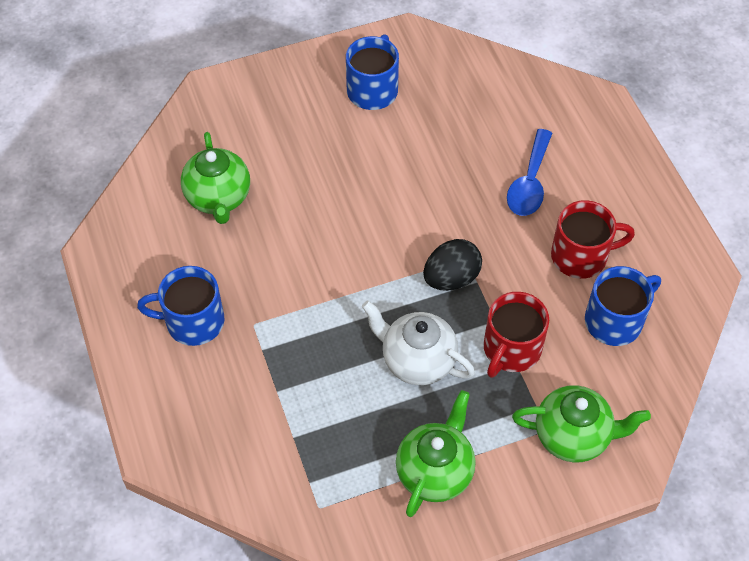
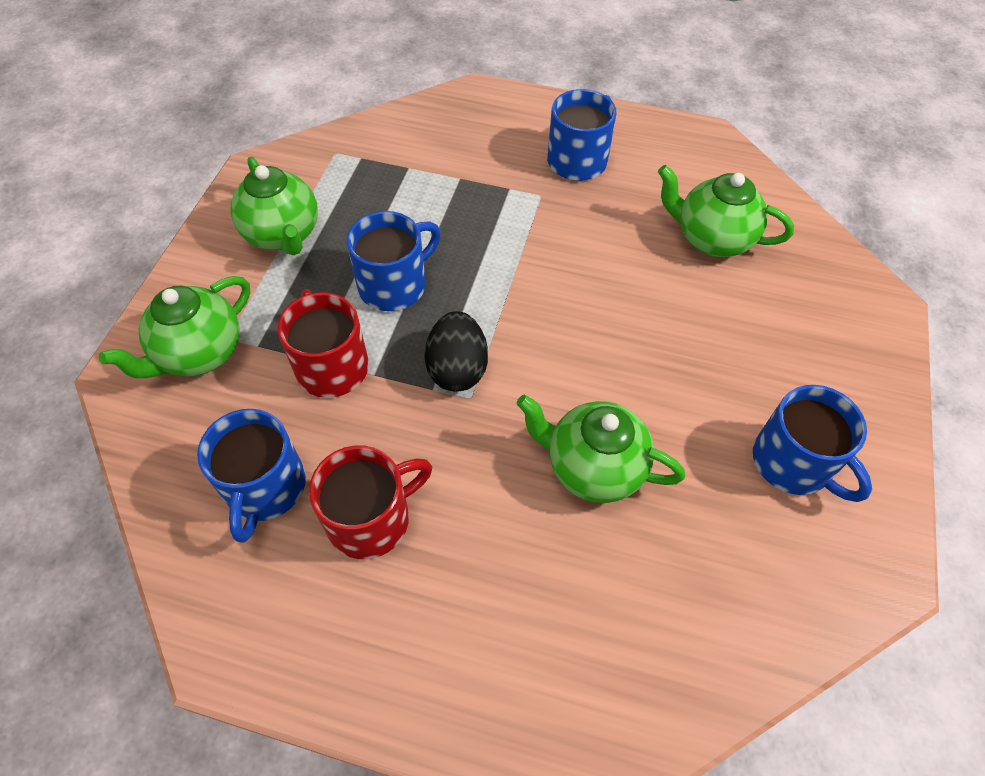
camera: 125 degrees right, 0 degrees up
white teapot [362,300,475,385] -> blue mug [347,211,441,311]
blue spoon [507,129,552,216] -> none
red mug [551,200,635,279] -> red mug turned 150 degrees counterclockwise [309,445,432,559]
none -> green teapot [516,395,685,503]

